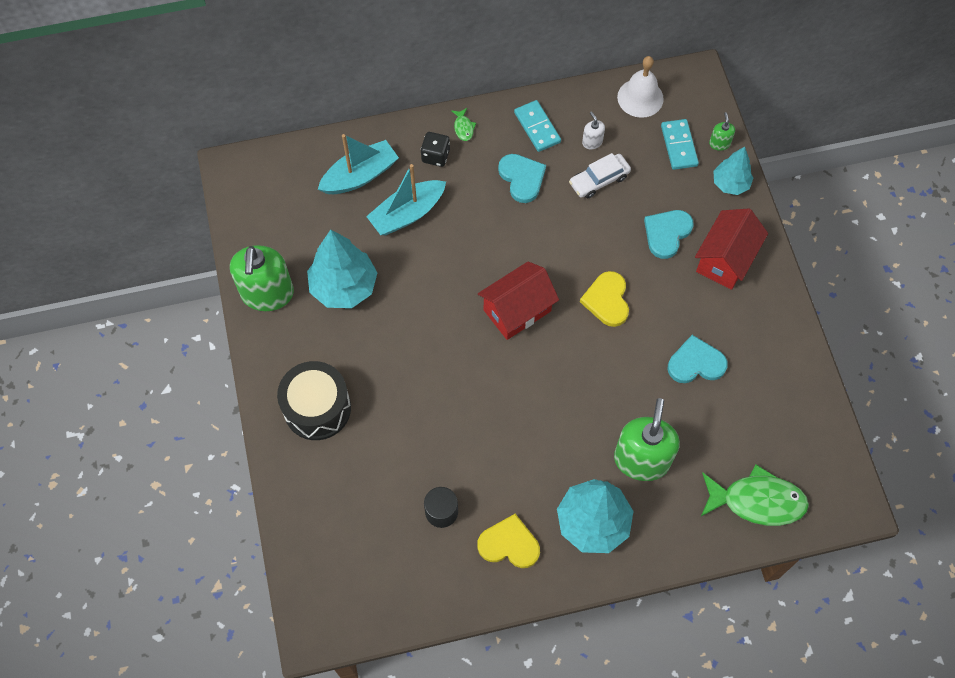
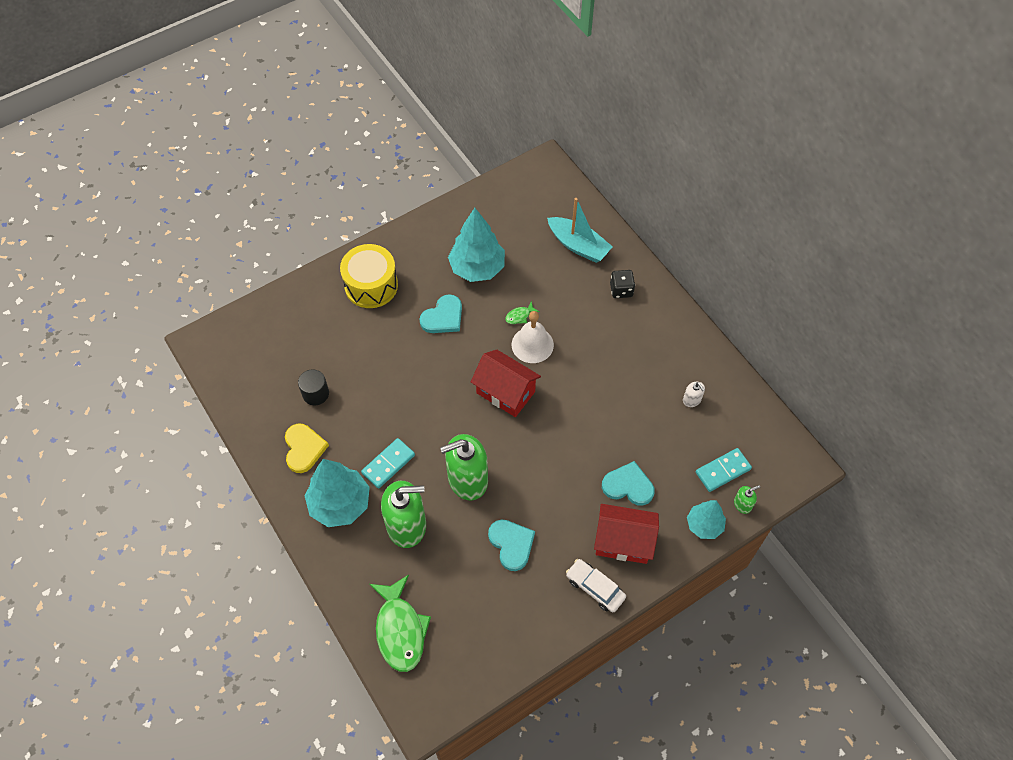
camera: 70 degrees right, 5 degrees down
green soap dispenser [230,245,294,311] -> green soap dispenser moved to [440,434,488,500]
black drum [277,361,351,440] -> yellow drum [340,244,398,308]
turquoise boat [366,164,446,235] -> none
green fish [451,108,476,141] -> green fish moved to [505,301,539,324]
turquoise heart [498,154,546,203] -> turquoise heart moved to [419,294,462,333]
turquoise domino [514,100,561,152] -> turquoise domino moved to [361,438,415,489]
white car [569,153,631,198] -> white car moved to [566,559,626,612]
yellow heart [580,271,629,327] -> none
white soap dispenser [582,111,605,149] -> white soap dispenser turned 105 degrees clockwise [683,382,705,407]
white bell [617,56,664,118] -> white bell moved to [512,311,554,363]

